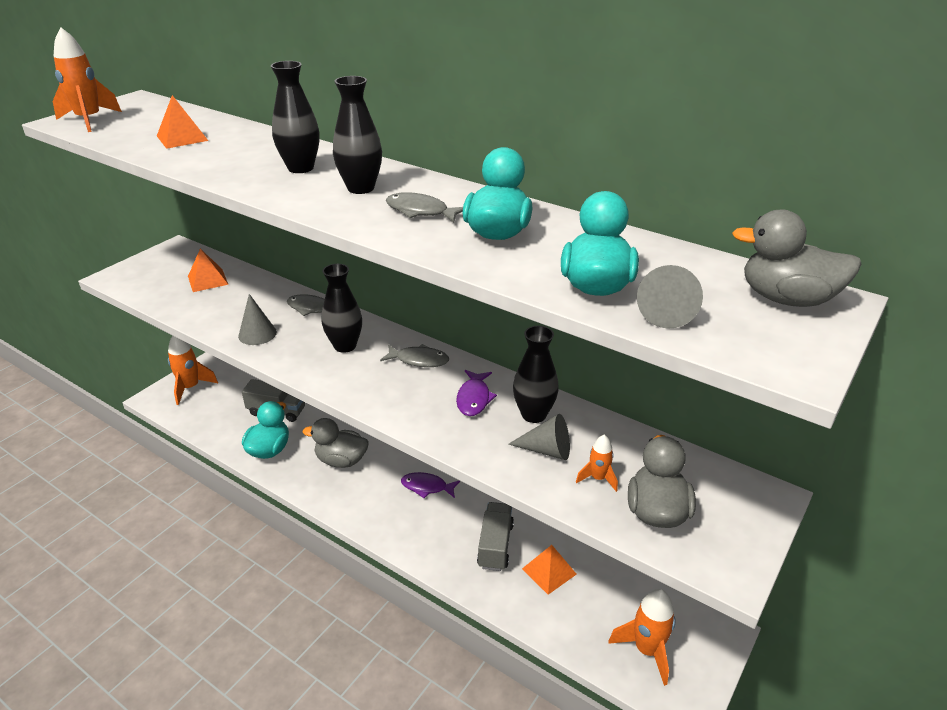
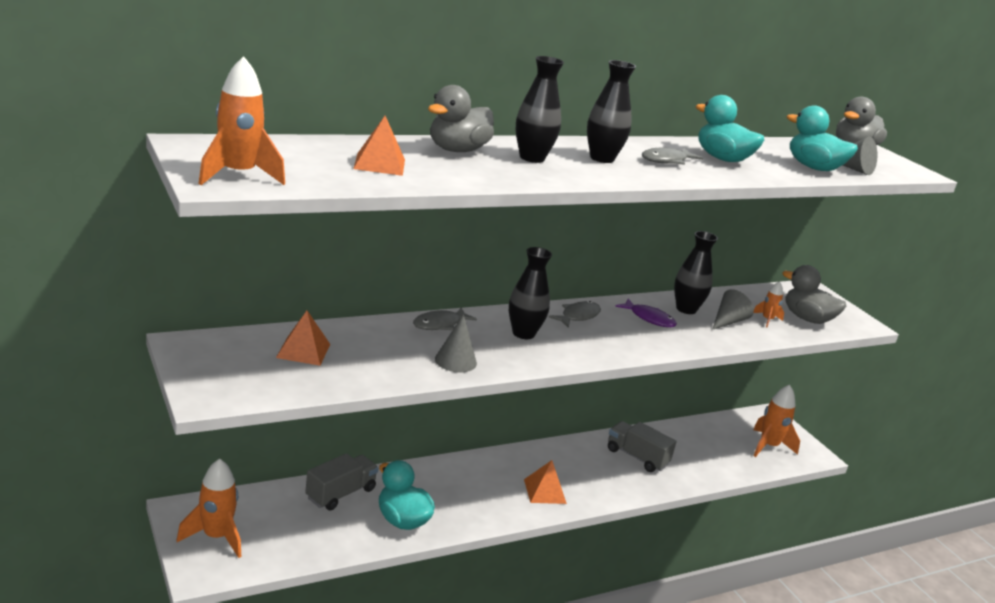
camera: 65 degrees left, 10 degrees down
grey duck [303,418,369,468] -> grey duck moved to [428,85,494,152]
purple fish [401,472,460,498] -> none
orange pyramid [522,545,577,595] -> orange pyramid moved to [524,460,567,504]

